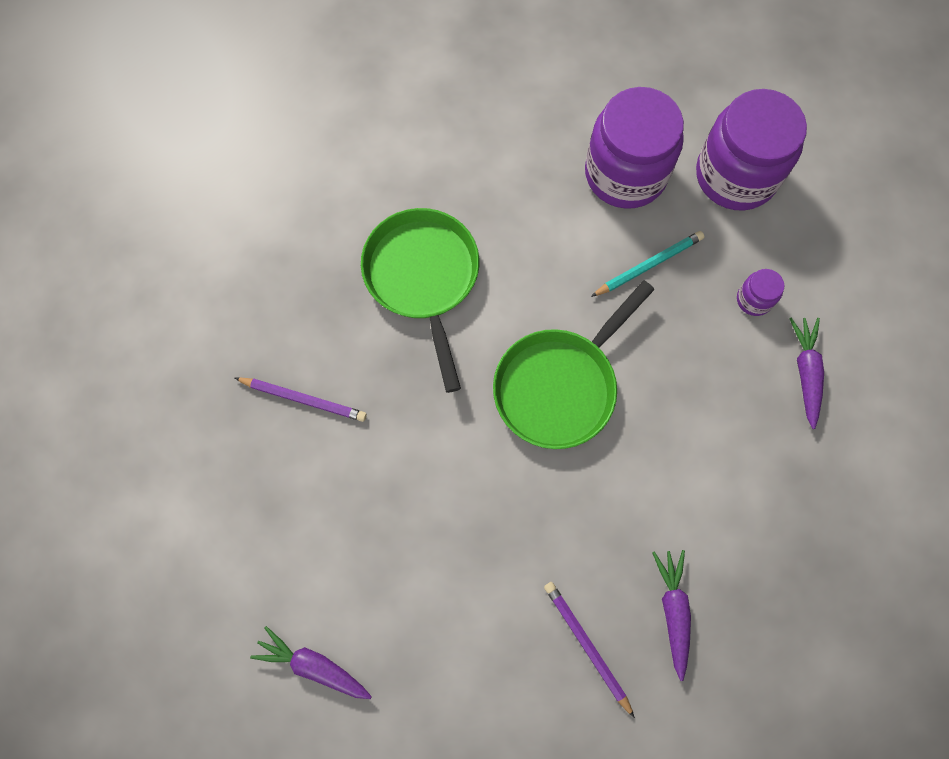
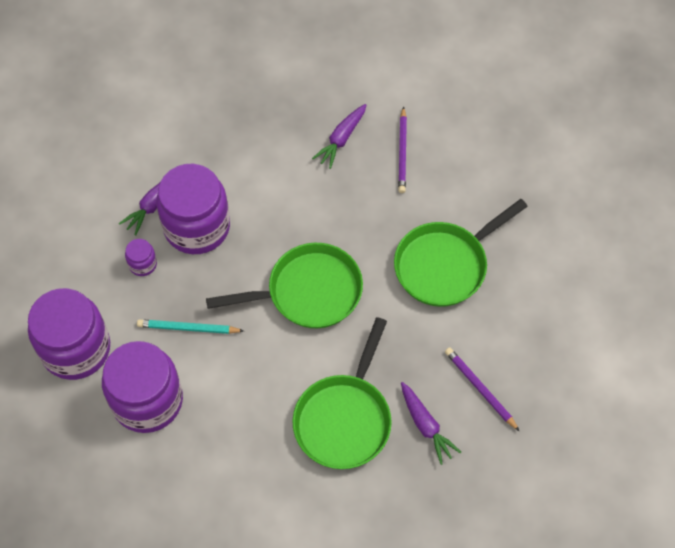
camera: 145 degrees left, 10 degrees down
purple carrot [250,626,372,699] -> purple carrot moved to [401,382,461,465]
none -> purple jar [156,164,230,254]
none -> green pan [394,199,528,307]

